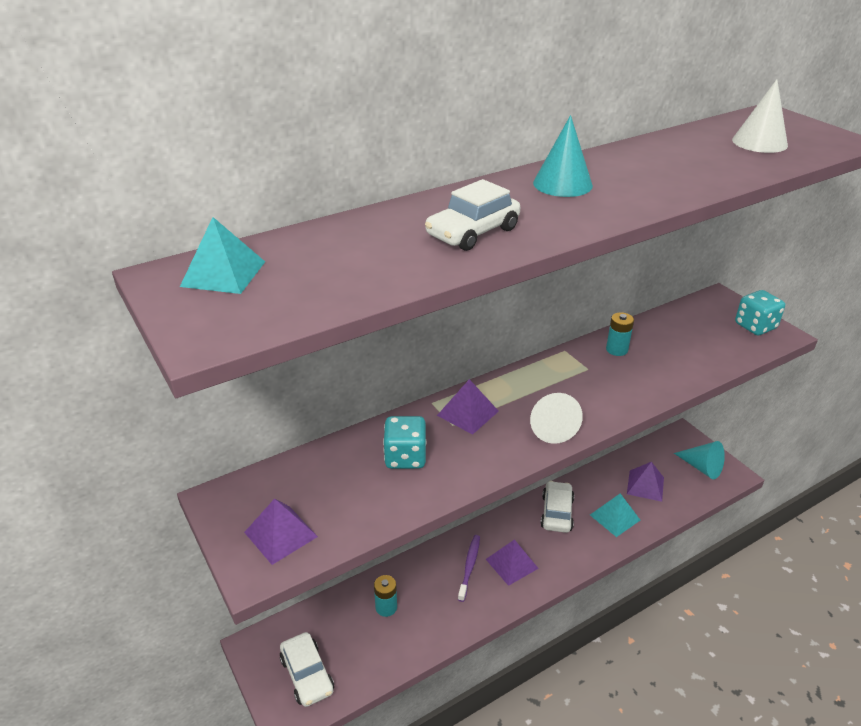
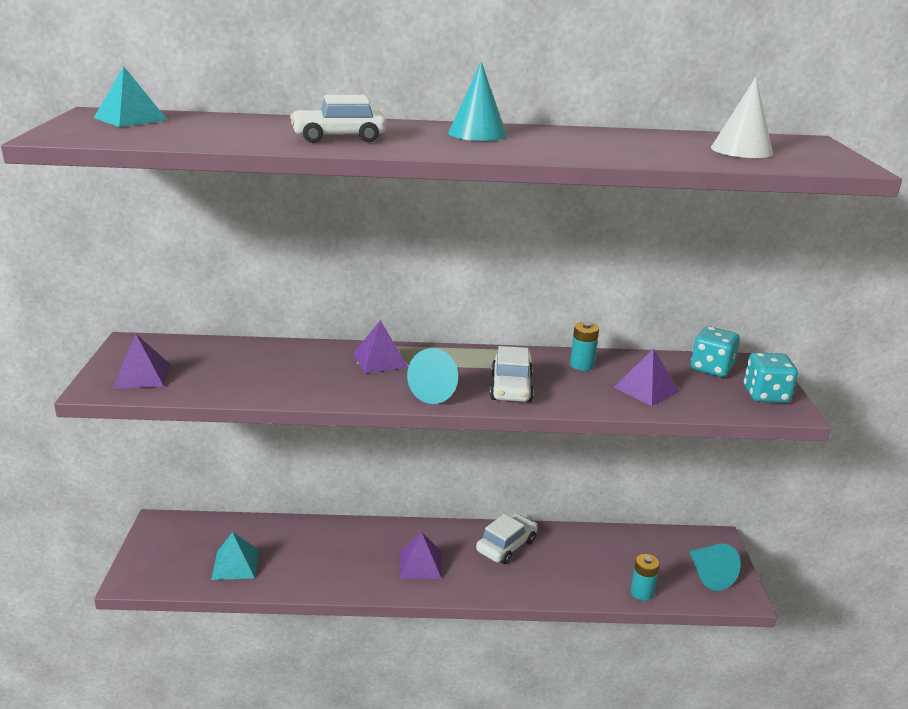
camera: 30 degrees right, 10 degrees down
white car [280,632,334,707] -> white car moved to [490,346,534,402]
turquoise battery [374,575,397,617] -> turquoise battery moved to [631,554,660,601]
turquoise dice [383,416,427,469] -> turquoise dice moved to [691,326,740,377]
purple toothbrush [458,535,480,602] -> none
white cone [530,393,583,444] -> turquoise cone [407,348,458,404]
turquoise pyramid [590,493,640,537] -> turquoise pyramid moved to [211,532,259,580]
purple pyramid [627,462,664,502] -> purple pyramid moved to [614,348,680,406]

